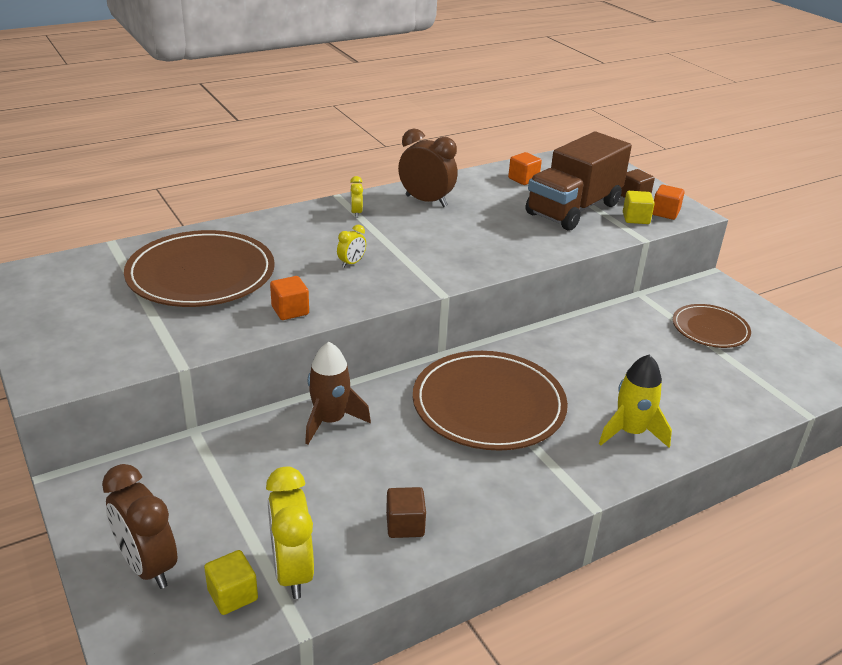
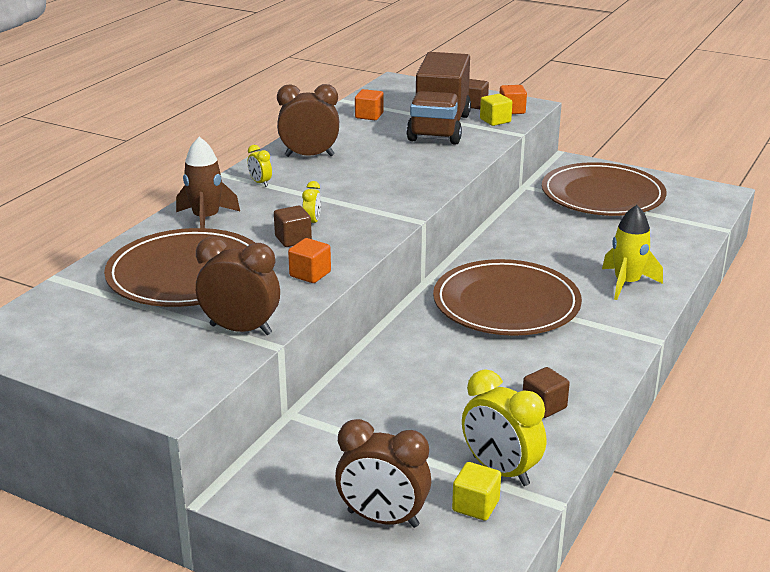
camera: 30 degrees left, 5 degrees down
brown rocket [305,342,371,444] -> brown rocket moved to [176,137,240,228]
brown plate [673,304,751,348] -> brown plate [542,162,667,216], size x1.76
none -> brown clock [196,236,280,335]
none -> brown cube [274,205,312,247]

